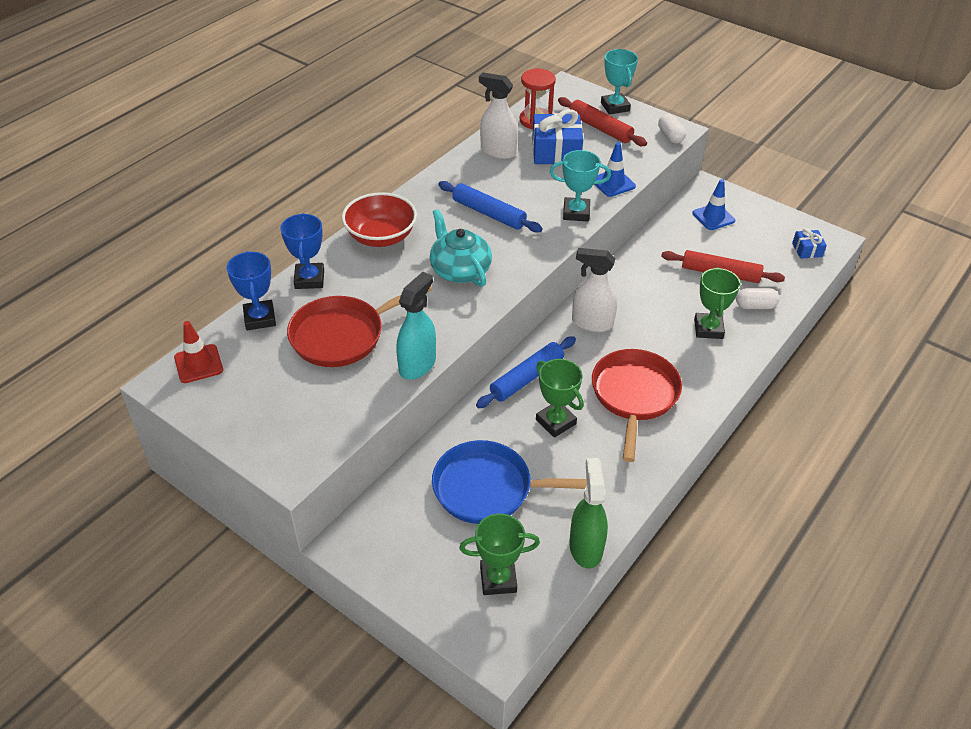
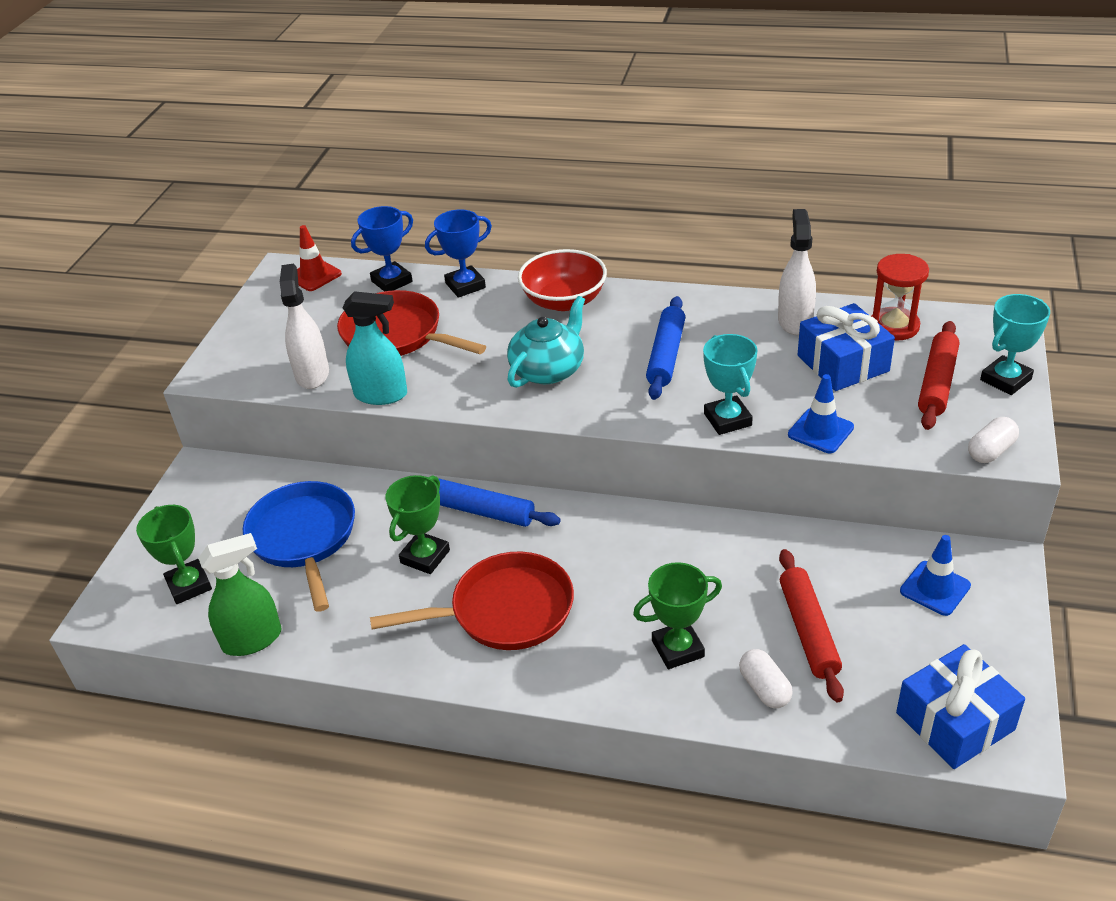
camera: 70 degrees right, 5 degrees down
white spray bottle [572,248,617,332] -> white spray bottle moved to [280,264,329,389]
blue gift [792,228,827,259] -> blue gift [896,644,1025,769], size x1.95

